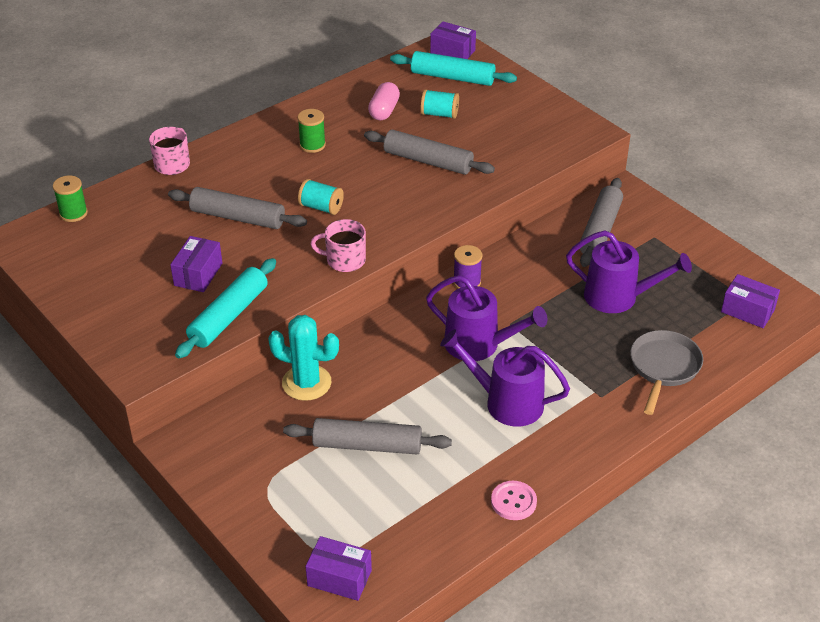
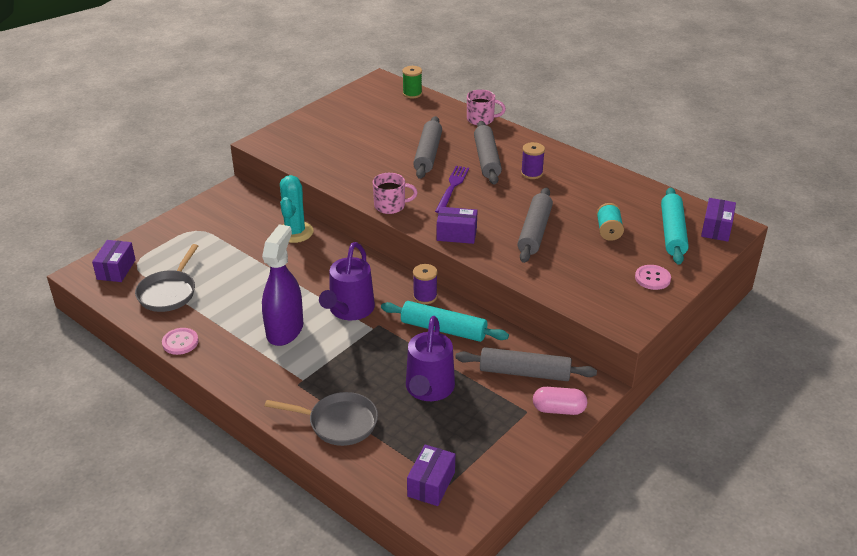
camera: 80 degrees right, 5 degrees down
purple box [170,236,222,292] -> purple box moved to [437,207,478,244]
turquoise rolling pin [175,258,276,358] -> turquoise rolling pin moved to [381,301,509,342]
grey rolling pin [283,418,452,454] -> grey rolling pin moved to [474,121,502,185]
green spool [298,109,326,153] -> purple spool [521,142,545,179]
turquoise spool [298,179,344,215] -> purple fork [435,166,469,213]
pink mug [311,219,366,272] -> pink mug turned 90 degrees clockwise [373,173,418,214]
pink capsule [368,82,400,120] -> pink capsule moved to [533,387,587,415]
purple watering can [440,329,570,427] -> purple spray bottle [262,225,303,346]
none -> grey pan [135,244,198,312]
none -> pink button [635,265,671,290]

